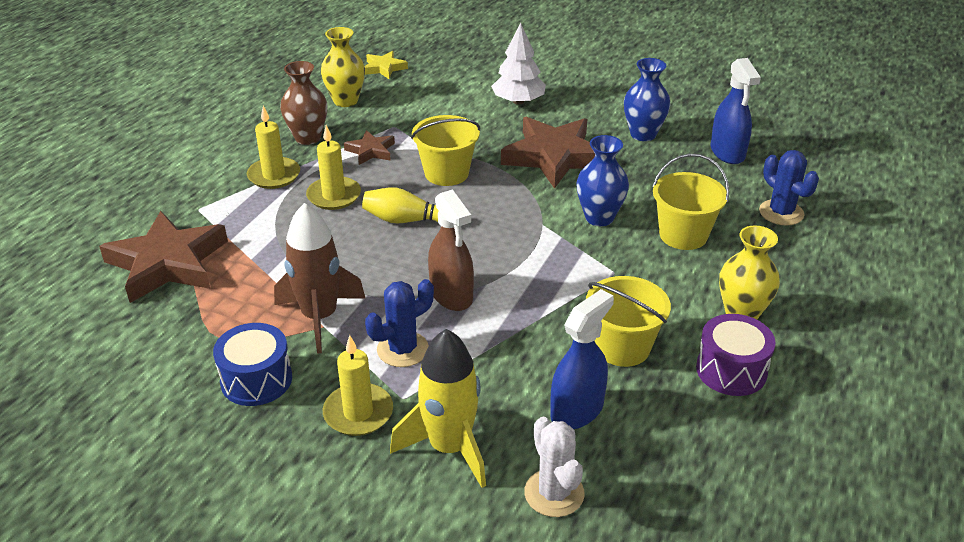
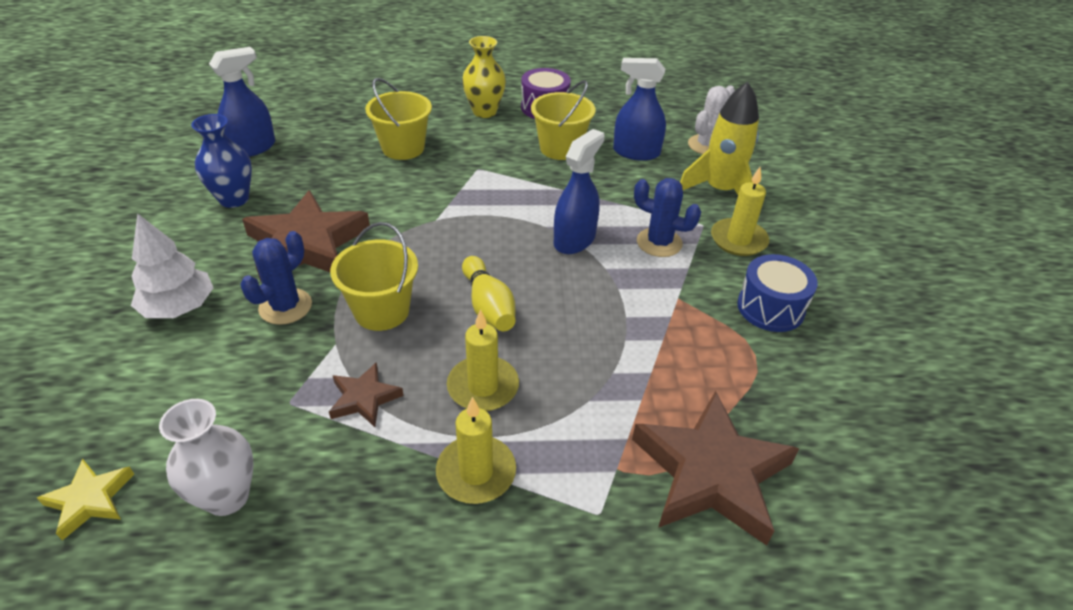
camera: 120 degrees left, 5 degrees up
brown rocket [274,203,366,353] -> none
brown vase [280,61,327,145] -> none
yellow vase [321,27,365,107] -> white vase [159,399,254,516]
brown spray bottle [428,189,474,311] -> blue spray bottle [554,129,605,254]
blue vase [576,135,629,226] -> none
blue cactus [759,150,819,226] -> blue cactus moved to [240,231,312,325]

